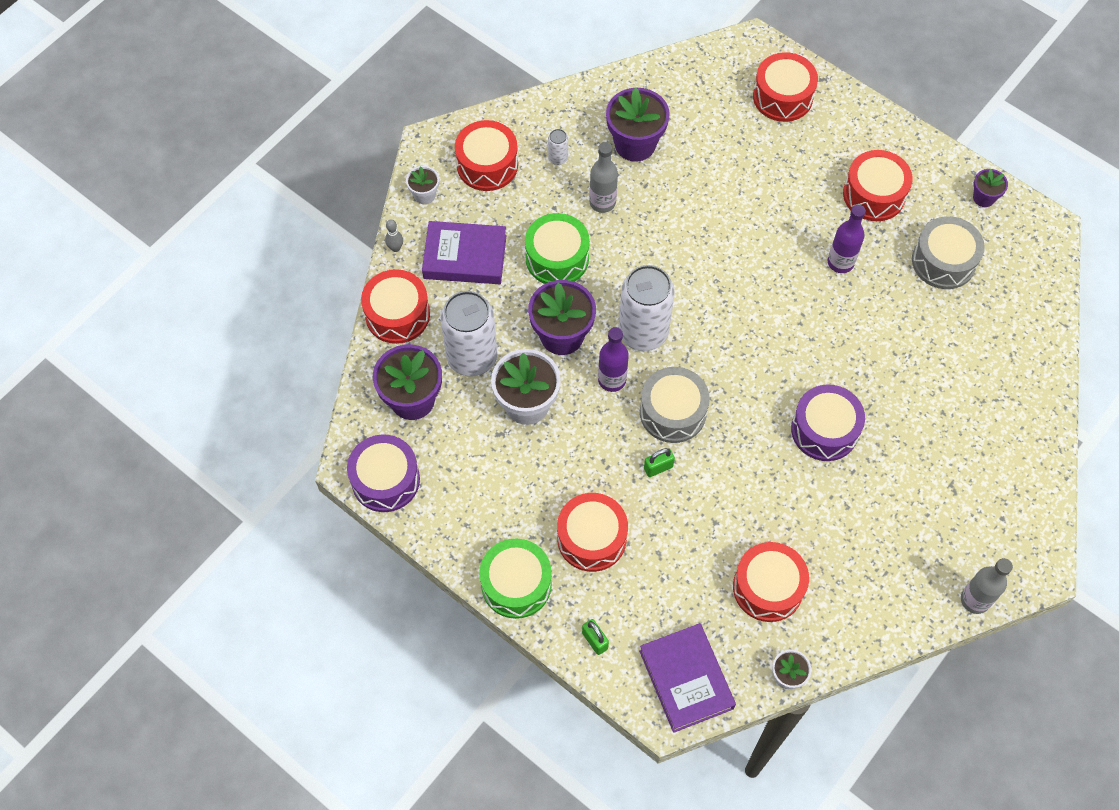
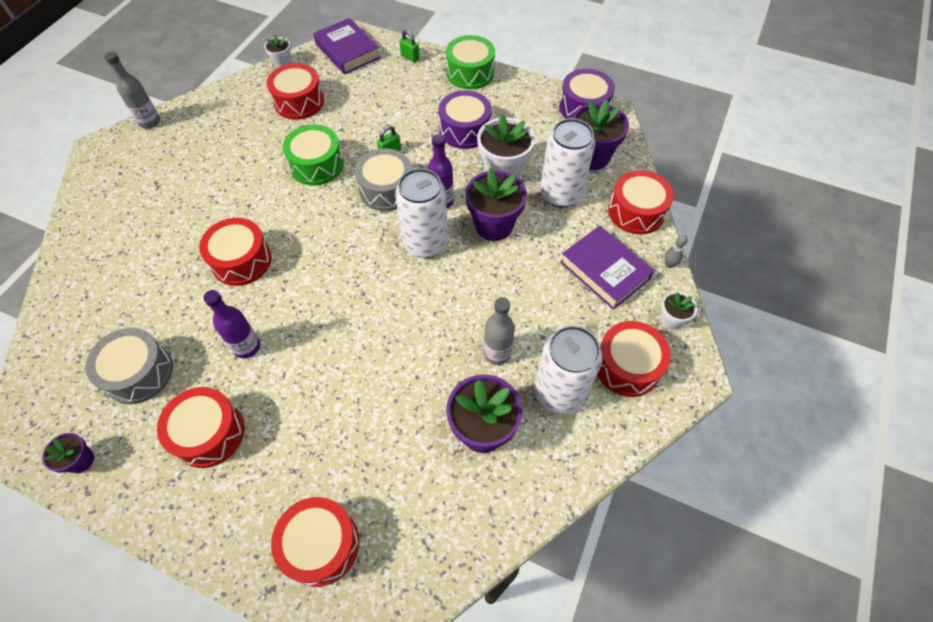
camera: 165 degrees right, 5 degrees down
purple book [422,221,507,284] -> purple book turned 60 degrees clockwise [560,226,654,310]
green drum [525,213,590,284] -> green drum moved to [283,124,344,186]
white can [548,129,568,165] -> white can [534,326,603,414], size x2.39
red drum [557,493,628,572] -> red drum moved to [199,218,272,286]
purple drum [791,384,865,461] -> purple drum moved to [439,90,492,149]

